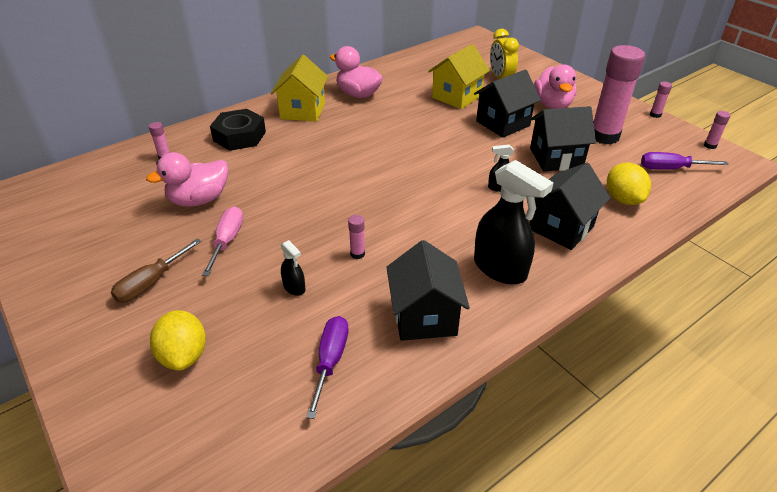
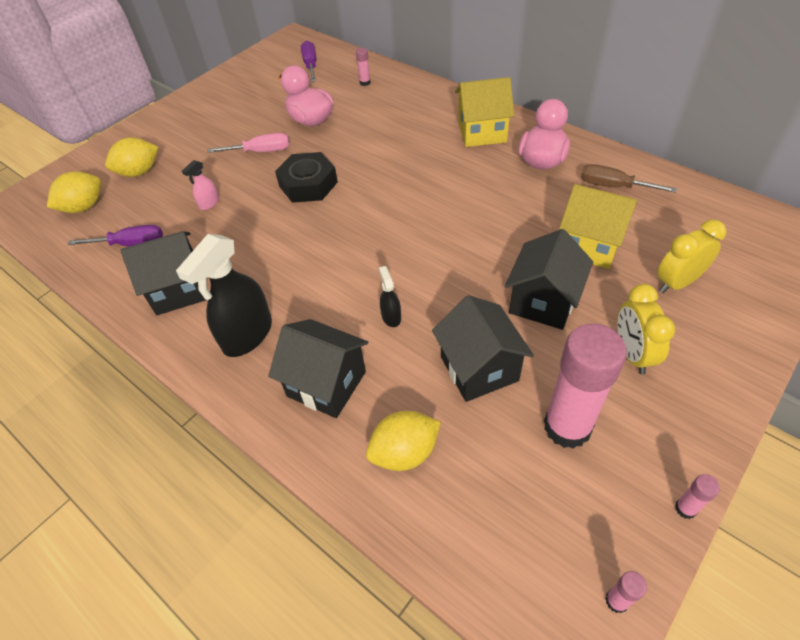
camera: 80 degrees right, 10 degrees up
brown screwdriver [111,239,202,303] -> brown screwdriver moved to [581,164,677,193]
black nut [210,109,266,151] -> black nut moved to [275,152,338,203]
black spray bottle [281,240,306,296] -> pink spray bottle [182,160,219,210]
pink glue stick [348,215,365,259] -> none
black house [474,70,541,138] -> black house turned 75 degrees clockwise [505,229,593,330]
pink duck [534,64,576,109] -> yellow clock [617,284,675,375]
purple screwdriver [641,152,729,170] -> purple screwdriver moved to [301,41,316,82]
none -> yellow lemon [47,171,101,213]

